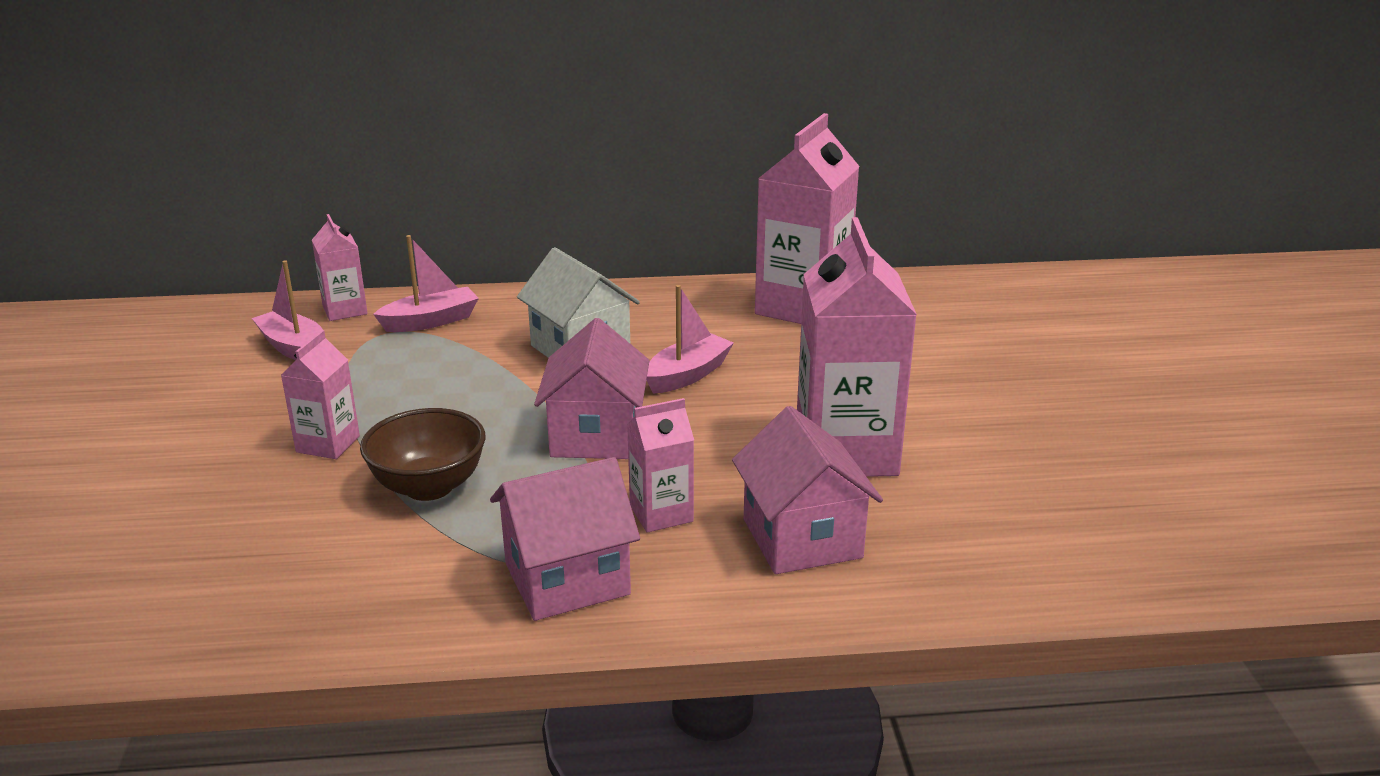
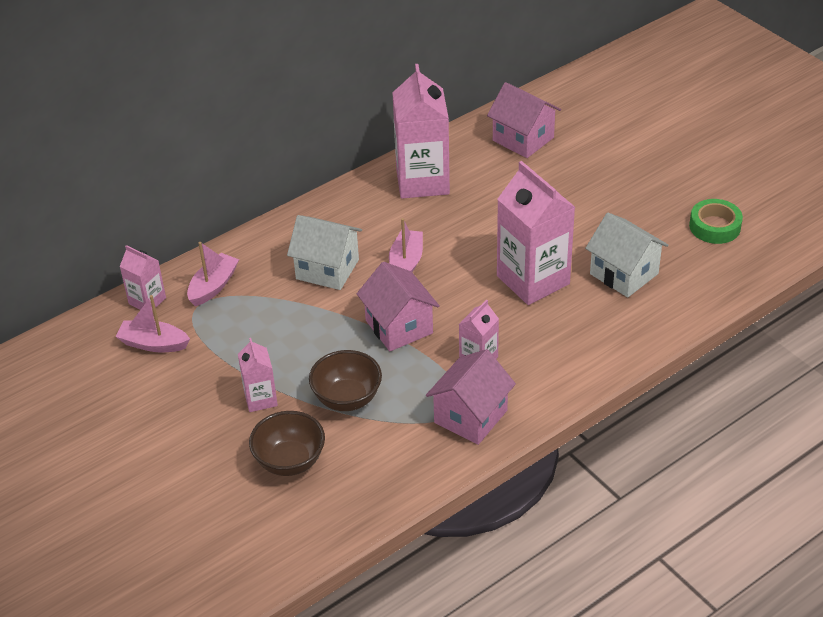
camera: 30 degrees left, 15 degrees up
pink house [732,406,883,574] -> pink house moved to [487,82,561,158]
none -> brown bowl [249,411,325,476]
none -> white house [585,213,668,297]
none -> green tape [689,199,743,244]

